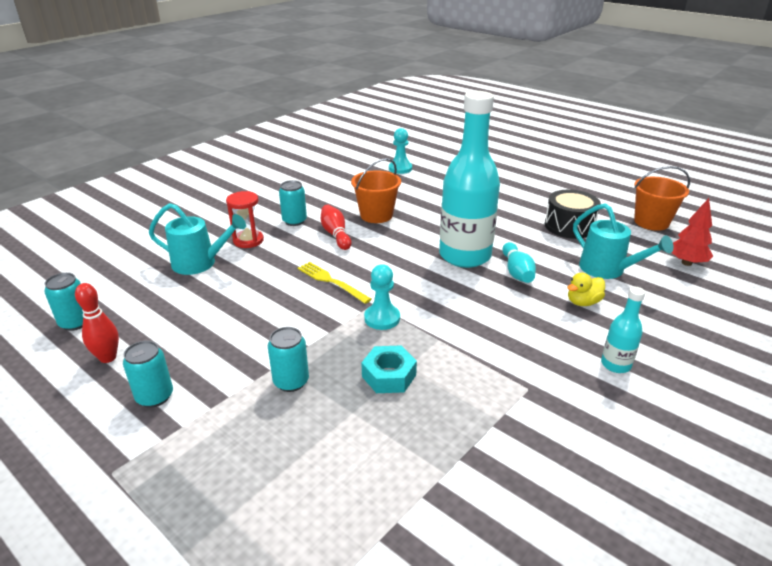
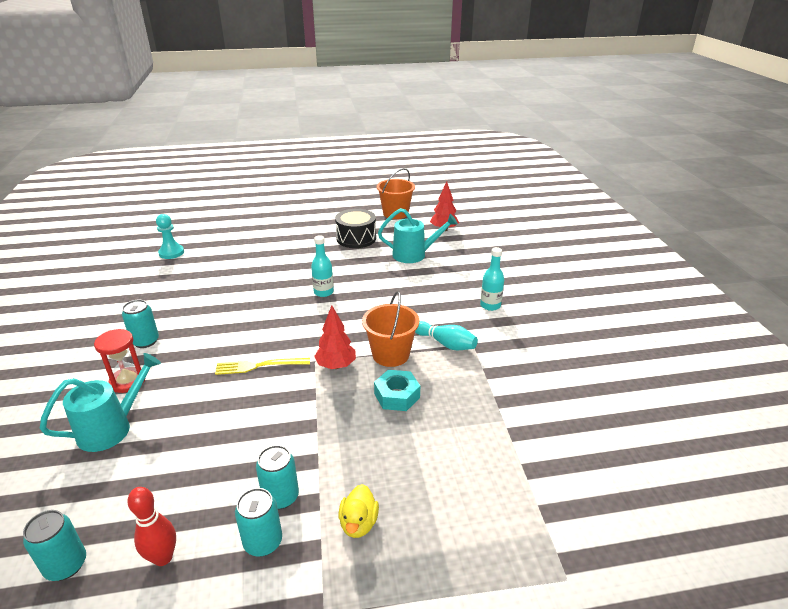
camera: 50 degrees left, 0 degrees up
turquoise can [268,327,309,392] -> turquoise can moved to [256,445,299,509]
red bowling pin [321,204,351,250] -> none
orange bucket [351,158,401,223] -> orange bucket moved to [362,291,419,367]
turquoise pawn [364,264,400,330] -> red tree [314,305,356,369]
turquoise bottle [439,91,500,268] -> turquoise bottle [311,235,334,297], size x0.44
turquoise bowling pin [502,242,536,283] -> turquoise bowling pin moved to [415,321,478,350]
yellow duck [567,273,605,306] -> yellow duck moved to [338,484,379,538]

